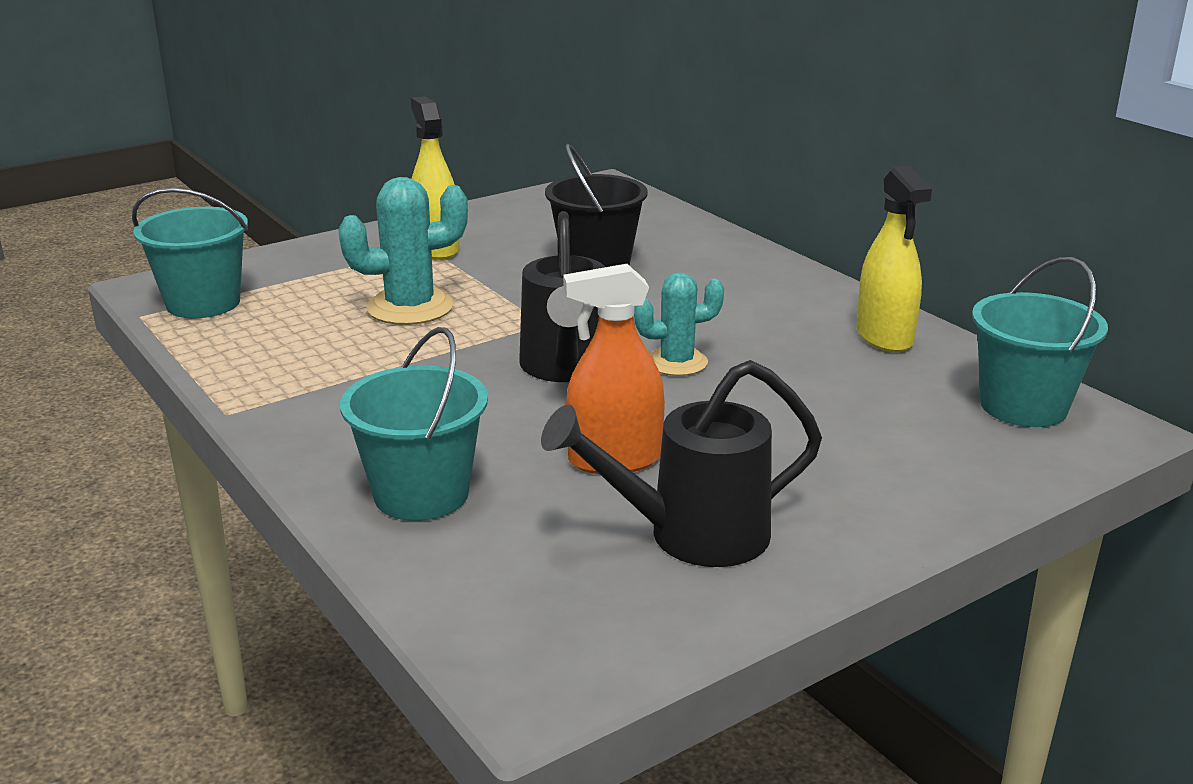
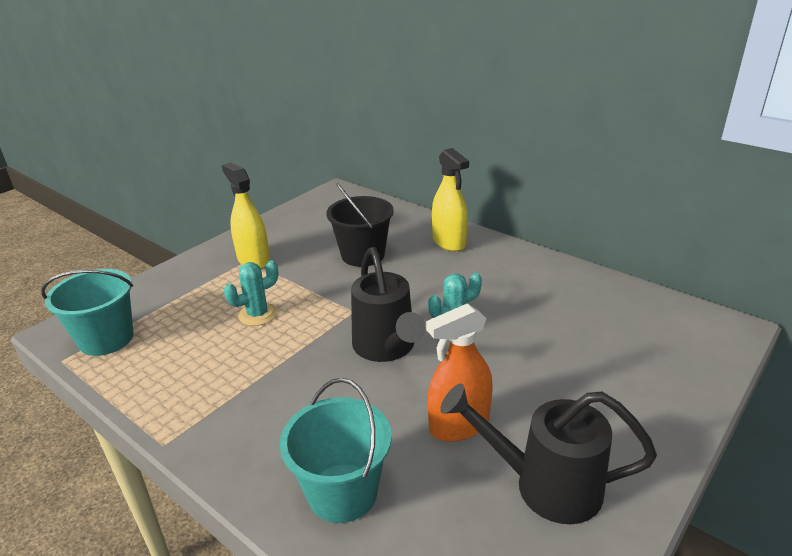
camera: 15 degrees left, 5 degrees up
turquoise cactus [338,177,468,325] -> turquoise cactus [224,260,279,326], size x0.65
black watering can [541,360,822,567] -> black watering can turned 45 degrees clockwise [440,384,657,524]
yellow spray bottle [857,166,932,352] -> yellow spray bottle moved to [432,148,469,251]
turquoise bucket [972,257,1108,427] -> none

